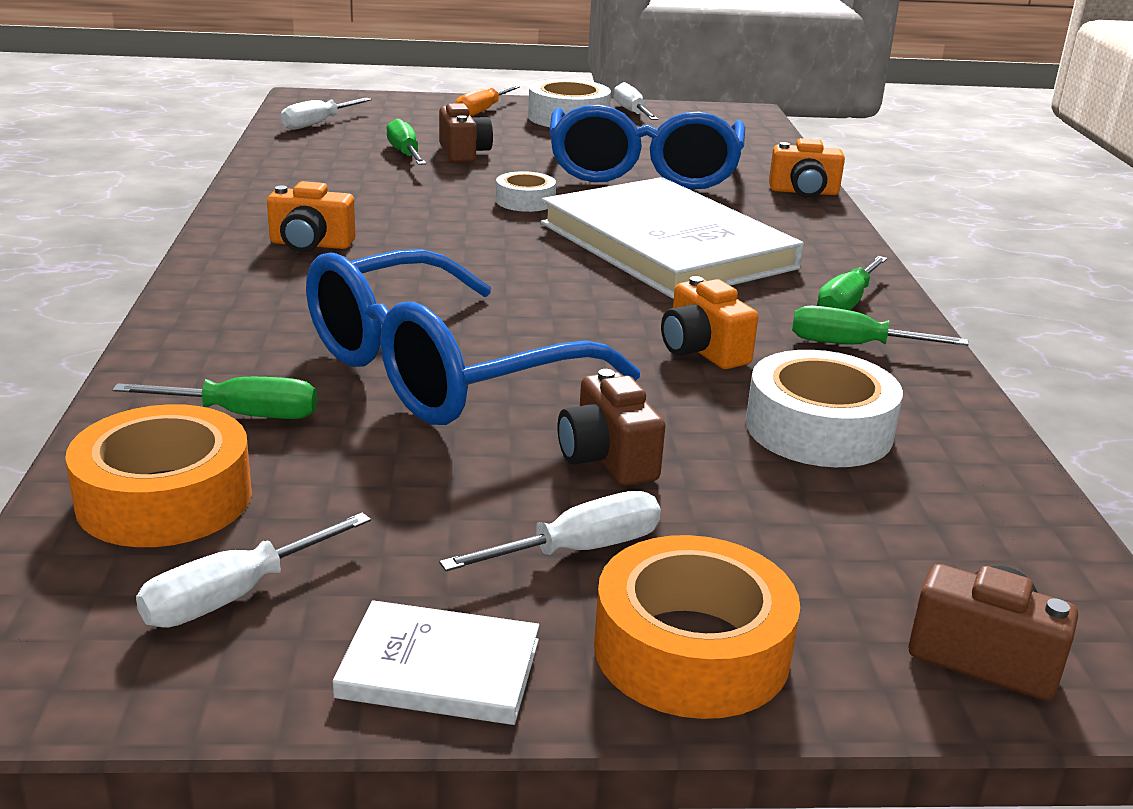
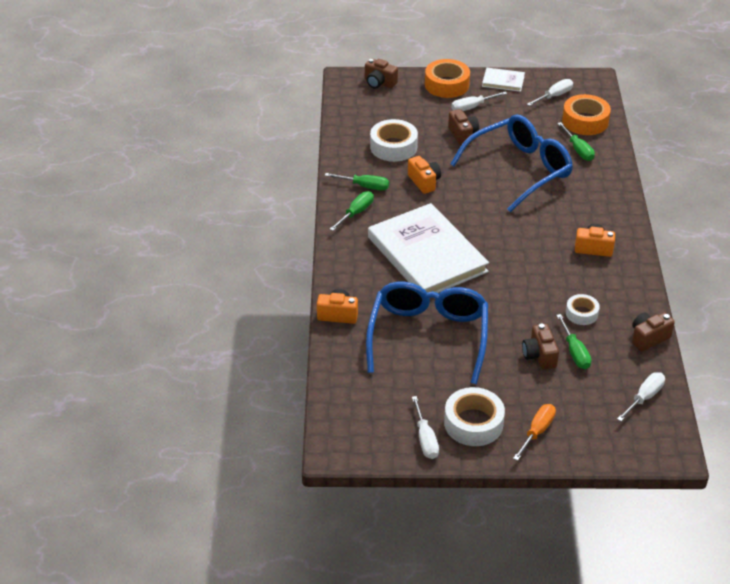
camera: 175 degrees left, 15 degrees up
green screwdriver [112,377,317,419] -> green screwdriver turned 120 degrees counterclockwise [557,122,595,161]
white tape [496,171,556,212] -> white tape moved to [566,294,600,325]
none -> brown camera [632,313,675,351]

